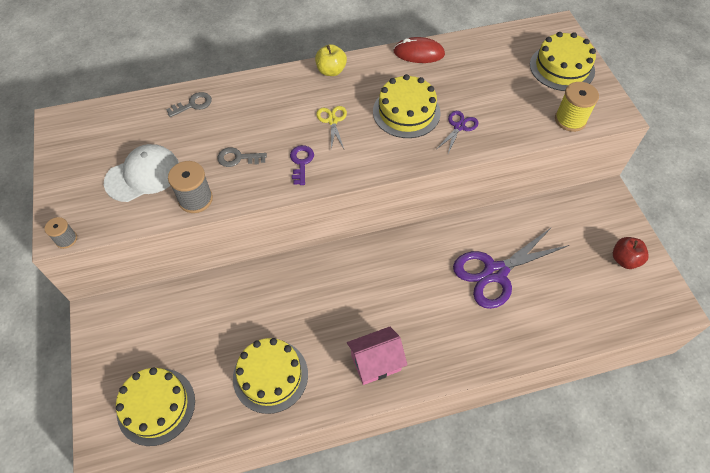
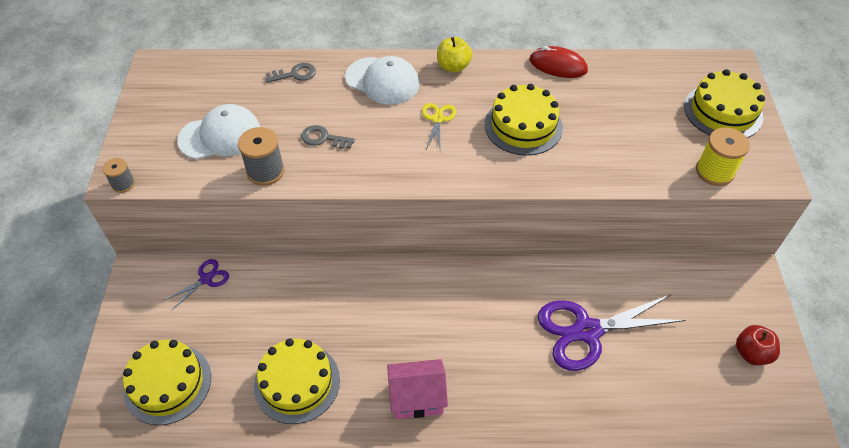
camera: 15 degrees right, 5 degrees down
purple key [290,145,314,185] -> none
purple scissors [437,111,479,154] -> purple scissors moved to [163,259,229,310]
none -> white cap [345,56,420,105]

